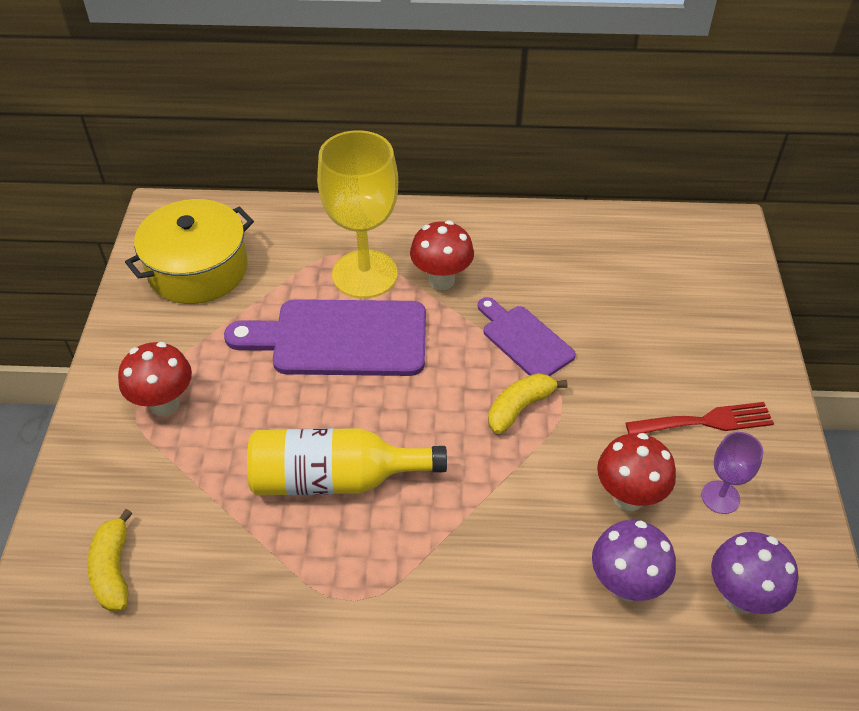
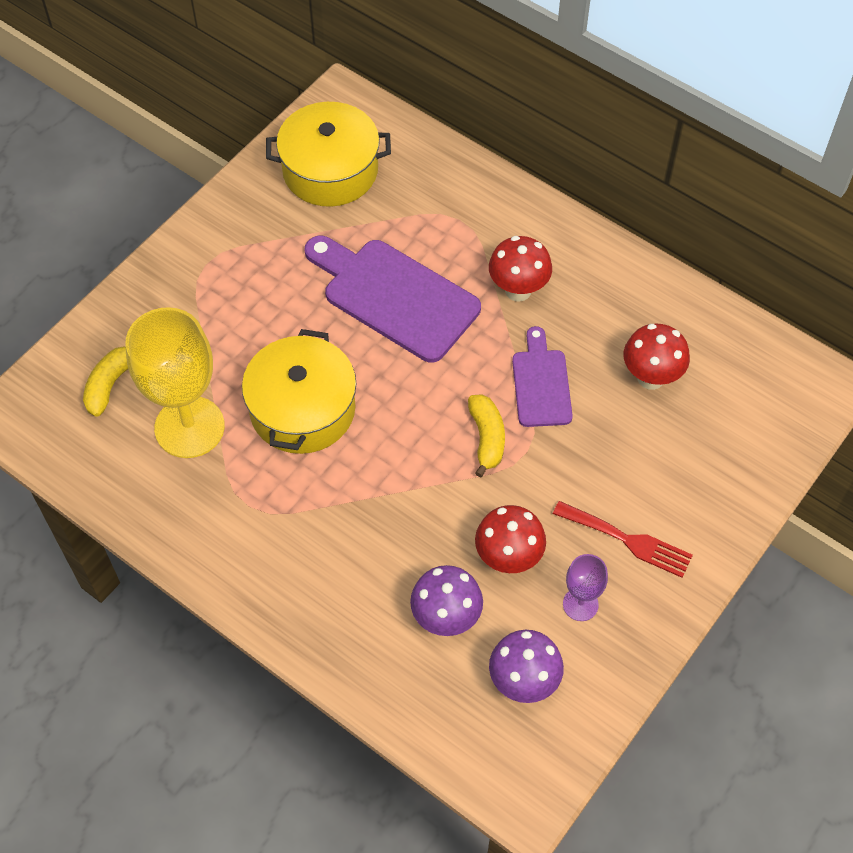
camera: 35 degrees right, 10 degrees up
red mushroom [118,342,192,416] -> red mushroom moved to [624,324,690,390]
yellow bottle [247,428,447,496] -> yellow pot [242,329,356,454]
yellow goblet [317,130,398,298] -> yellow goblet moved to [126,307,225,458]
yellow banana [488,373,567,434] -> yellow banana turned 90 degrees clockwise [468,394,505,478]

